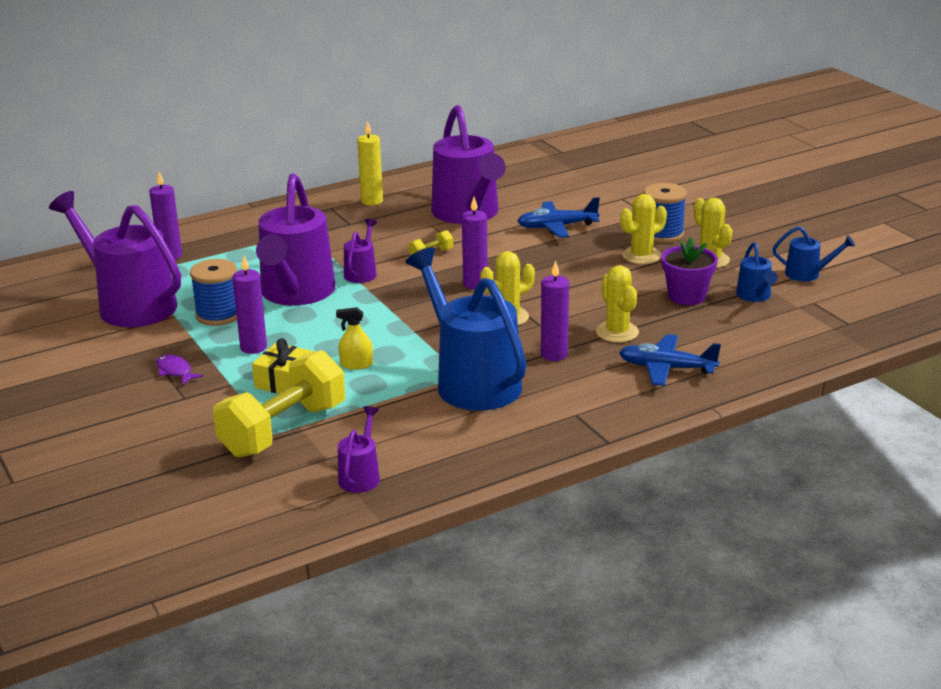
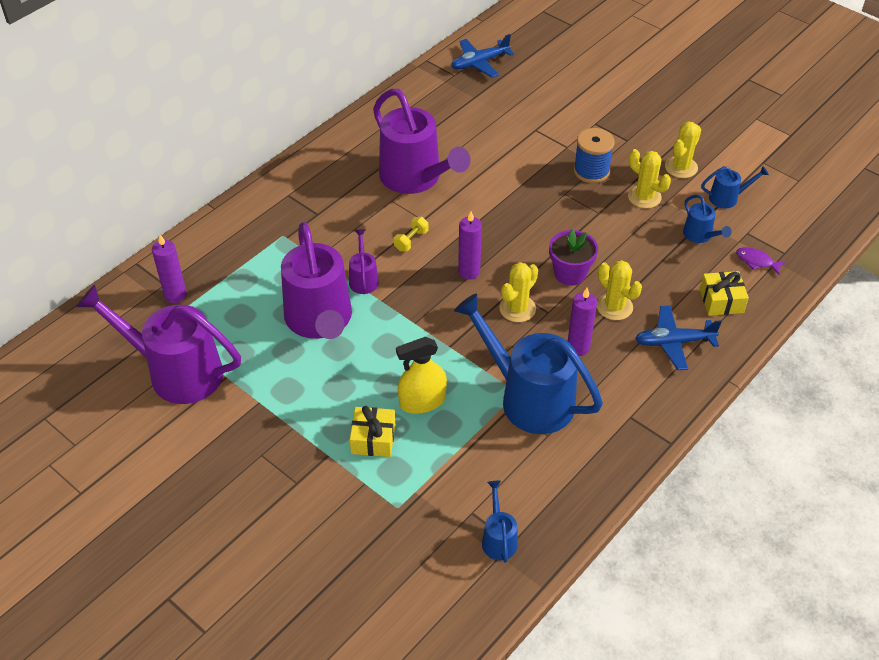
camera: 20 degrees left, 20 degrees up
purple fish [156,354,204,385] -> purple fish moved to [736,247,785,275]
blue spool [190,259,237,326] -> none
yellow dumbbell [213,350,345,457] -> none
purple candle [232,256,267,354] -> none
yellow spray bottle [336,307,373,370] -> yellow spray bottle [396,337,447,414], size x1.67
purple watering can [338,406,380,493] -> blue watering can [482,481,518,563]
yellow candle [357,121,383,205] -> none
blue plane [517,197,600,238] -> blue plane moved to [451,34,514,78]
yellow cactus [620,194,667,264] -> yellow cactus moved to [665,121,701,178]
purple flower pot [661,237,718,305] -> purple flower pot moved to [549,229,598,286]
none -> yellow gift [700,271,749,316]

